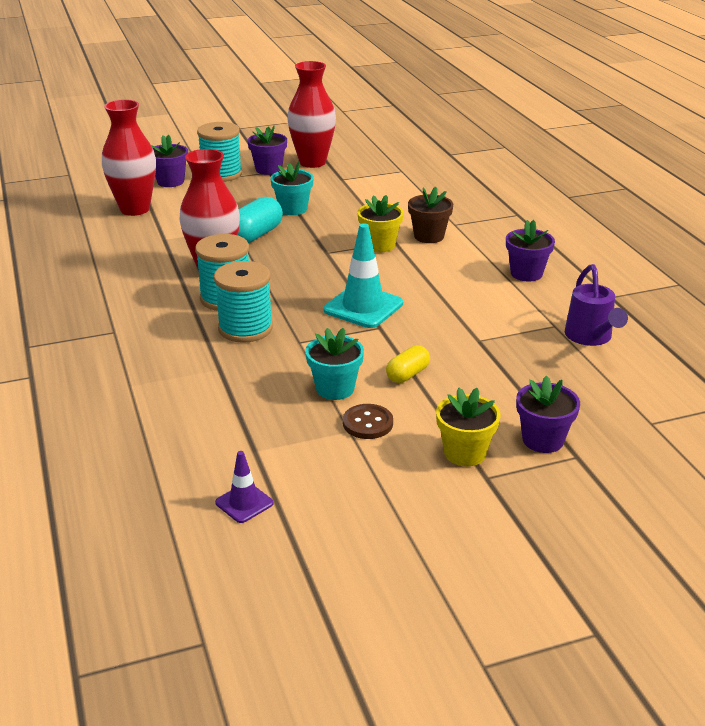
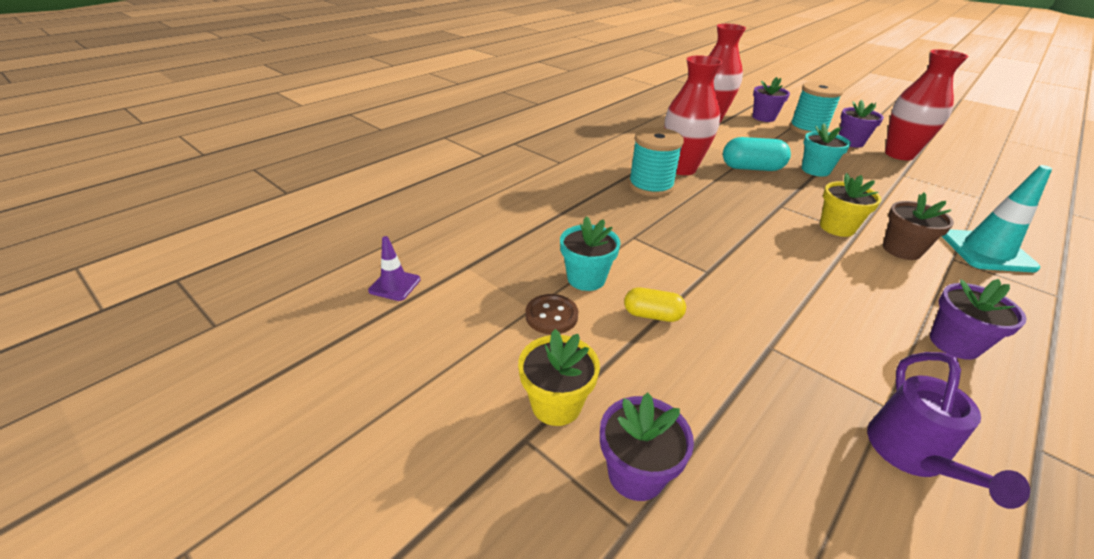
camera: 60 degrees right, 5 degrees up
turquoise spool [214,261,273,343] -> none
turquoise traffic cone [323,223,403,328] -> turquoise traffic cone moved to [942,165,1052,272]
purple watering can [565,264,628,346] -> purple watering can turned 45 degrees counterclockwise [867,352,1030,509]

